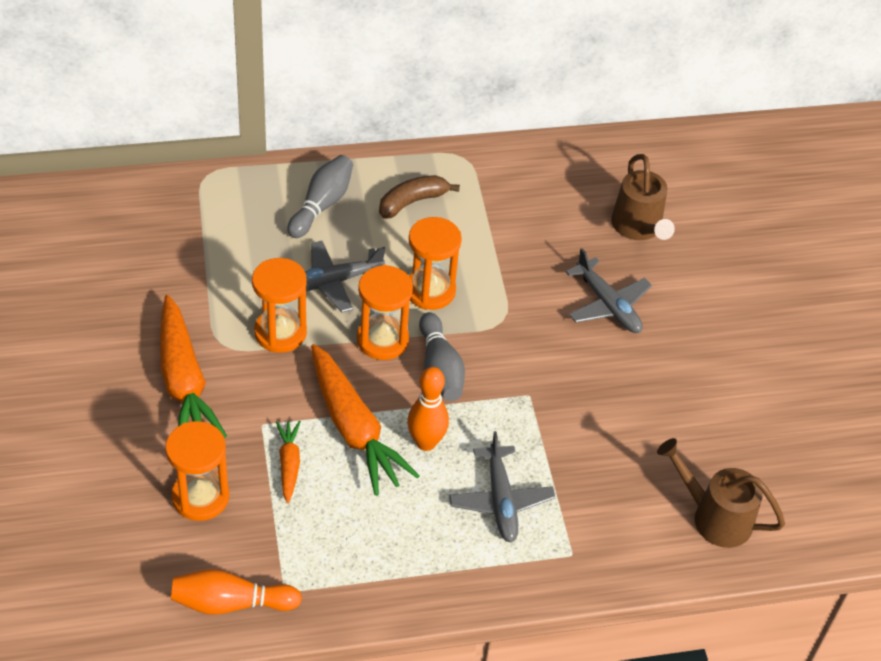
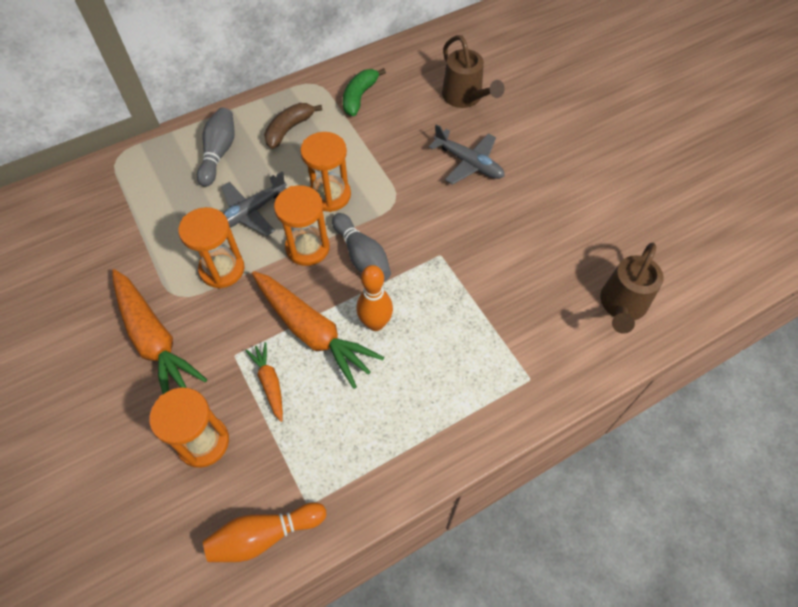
camera: 15 degrees left, 10 degrees up
grey plane [449,431,555,543] -> none
brown watering can [657,438,785,548] -> brown watering can turned 75 degrees counterclockwise [600,243,664,334]
none -> green banana [343,68,386,116]

